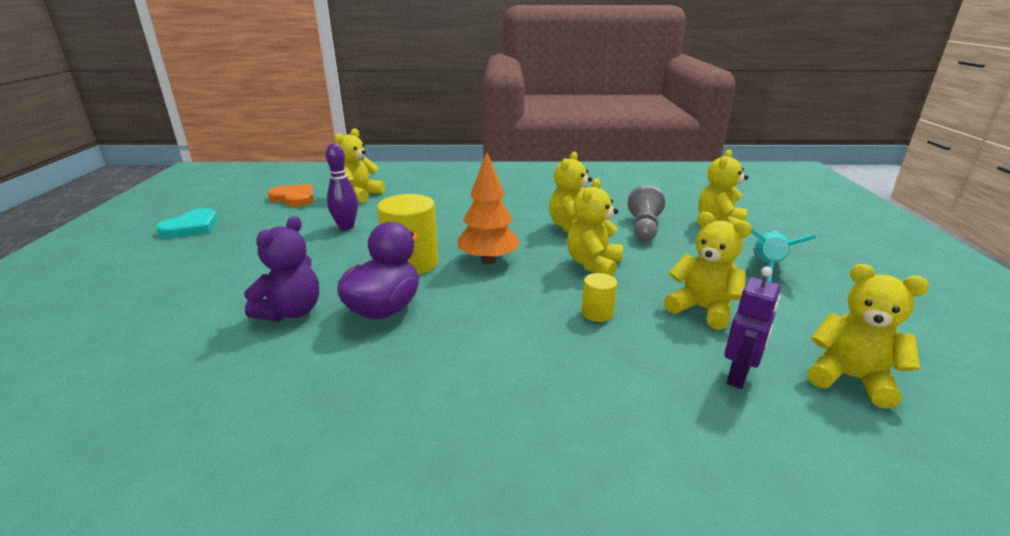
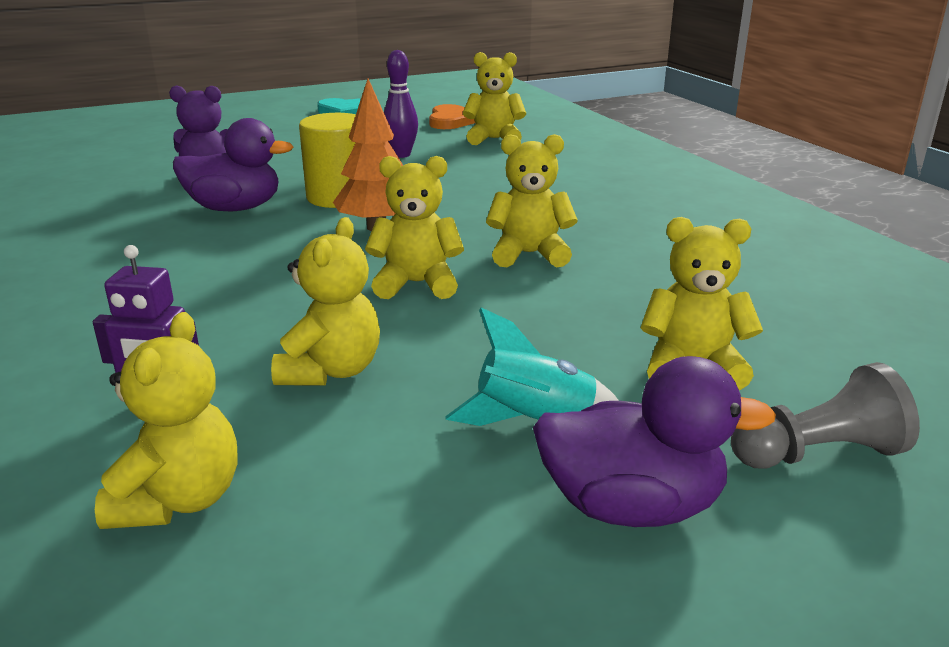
camera: 65 degrees right, 0 degrees up
yellow cylinder [581,273,617,322] -> none
grey pawn [628,185,665,242] -> grey pawn moved to [731,362,920,468]
none -> purple duck [533,356,776,527]

